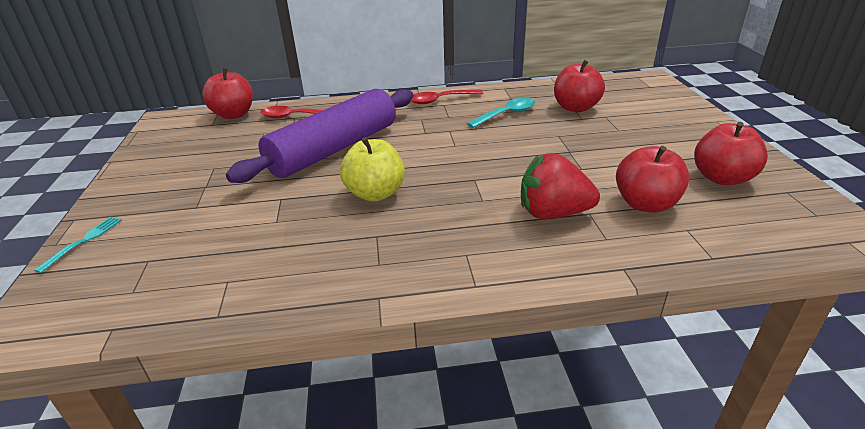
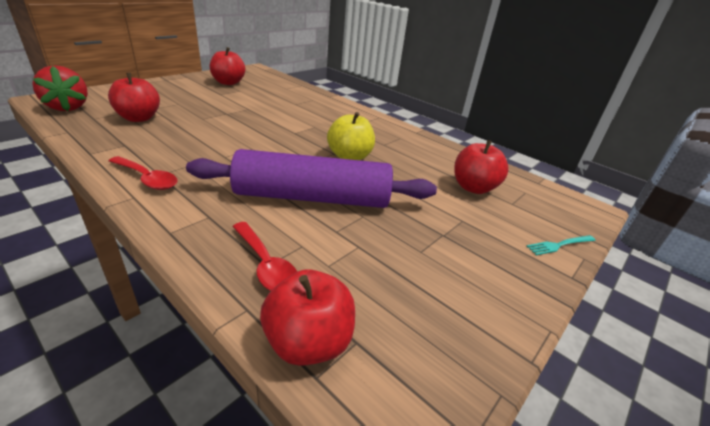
camera: 135 degrees left, 0 degrees up
turquoise spoon [467,98,535,128] -> none
red strawberry [521,153,600,219] -> red strawberry moved to [32,65,88,111]
red apple [616,146,689,213] -> red apple moved to [454,140,509,194]

